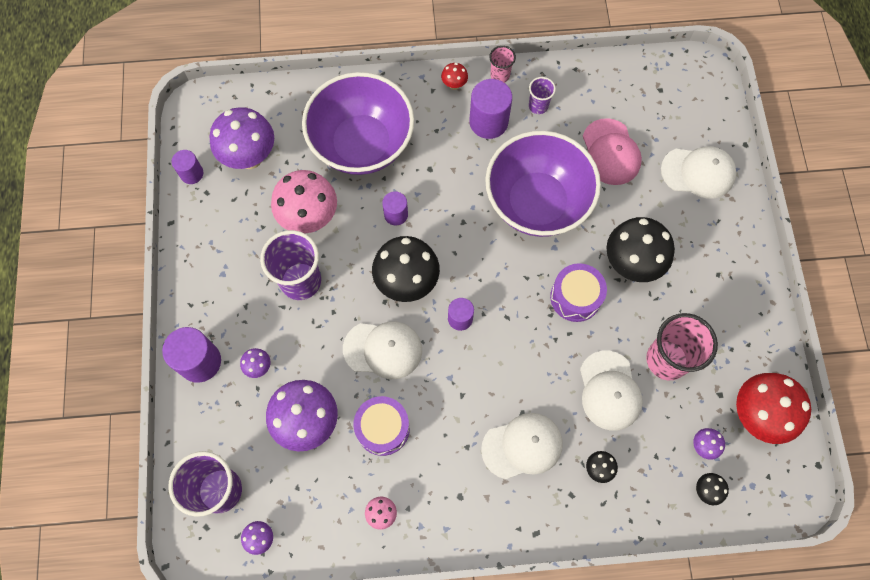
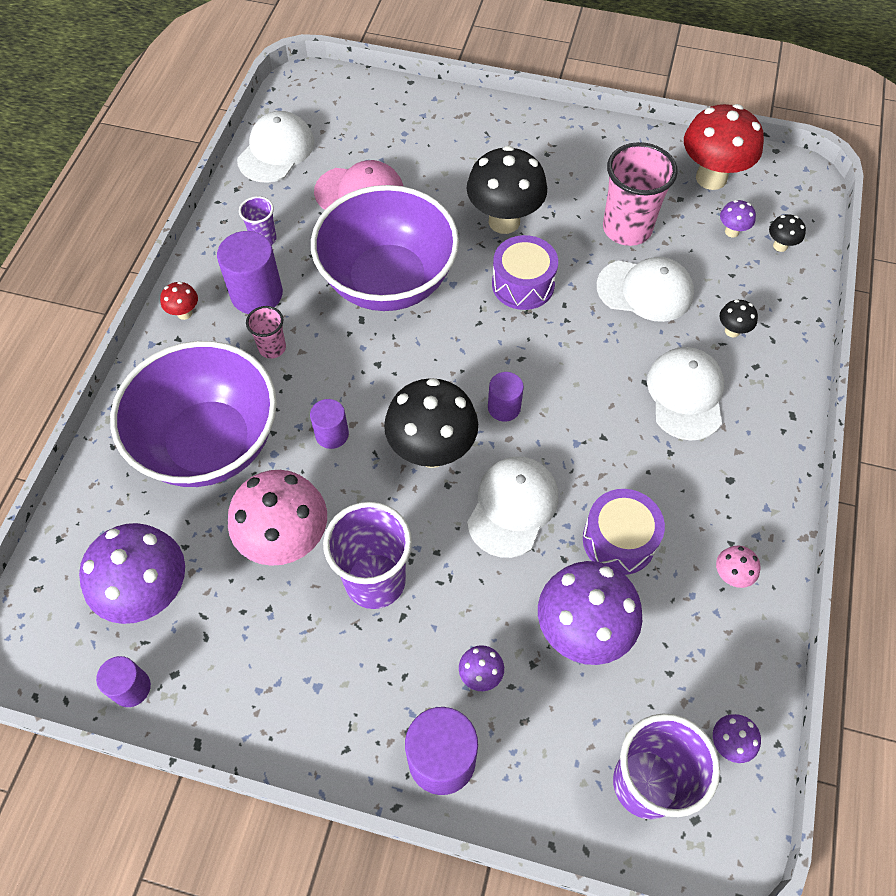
camera: 70 degrees left, 10 degrees down
pink cup [489,46,516,83] -> pink cup moved to [246,306,286,359]
white cap [661,146,737,199] -> white cap moved to [237,111,314,183]

